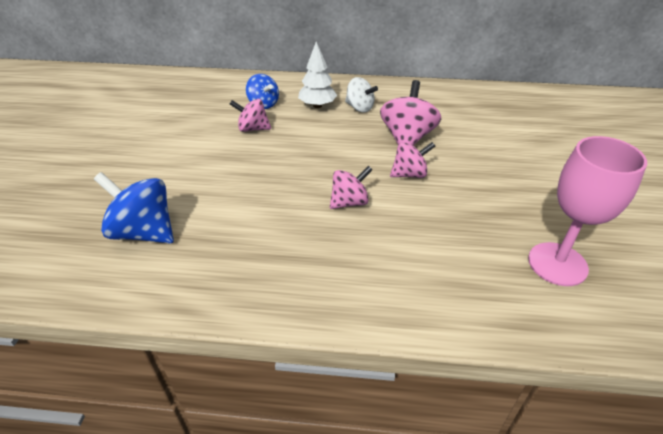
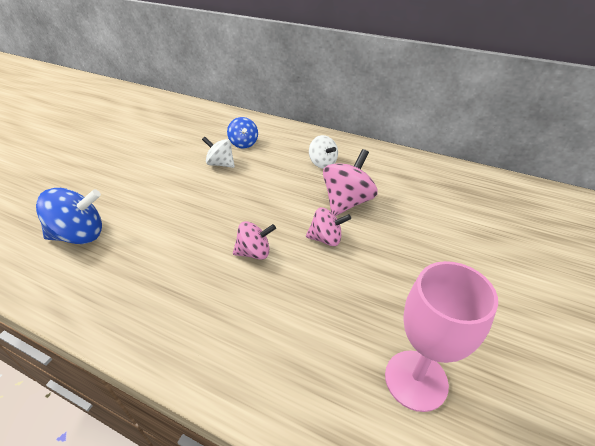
camera: 20 degrees right, 0 degrees up
blue spinning top [94,172,174,244] -> blue spinning top turned 120 degrees clockwise [36,188,102,244]
pink spinning top [230,99,271,132] -> white spinning top [202,137,235,168]
white tree [298,41,337,108] -> none

